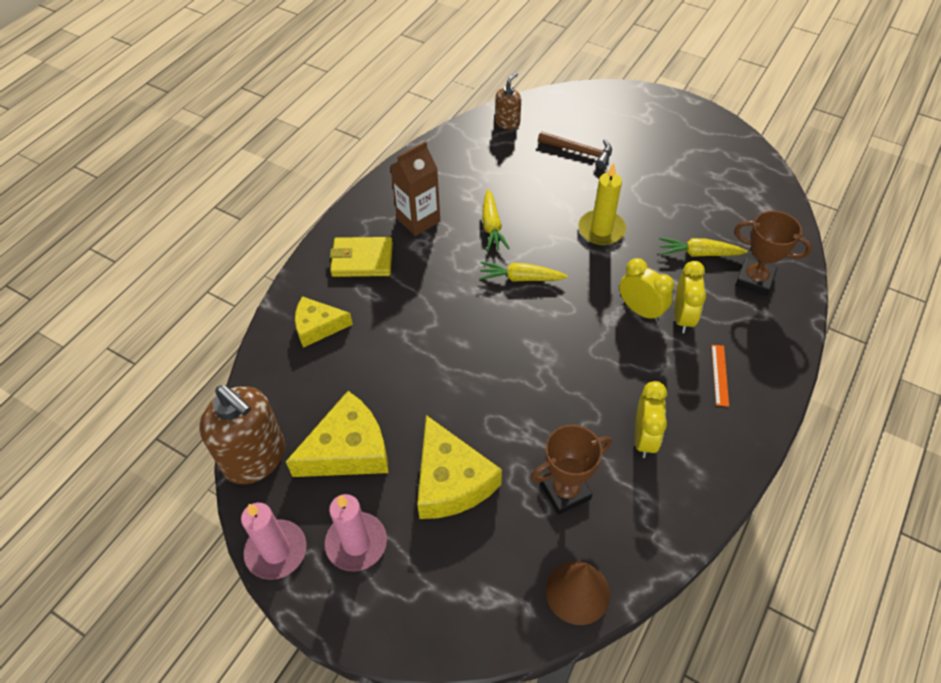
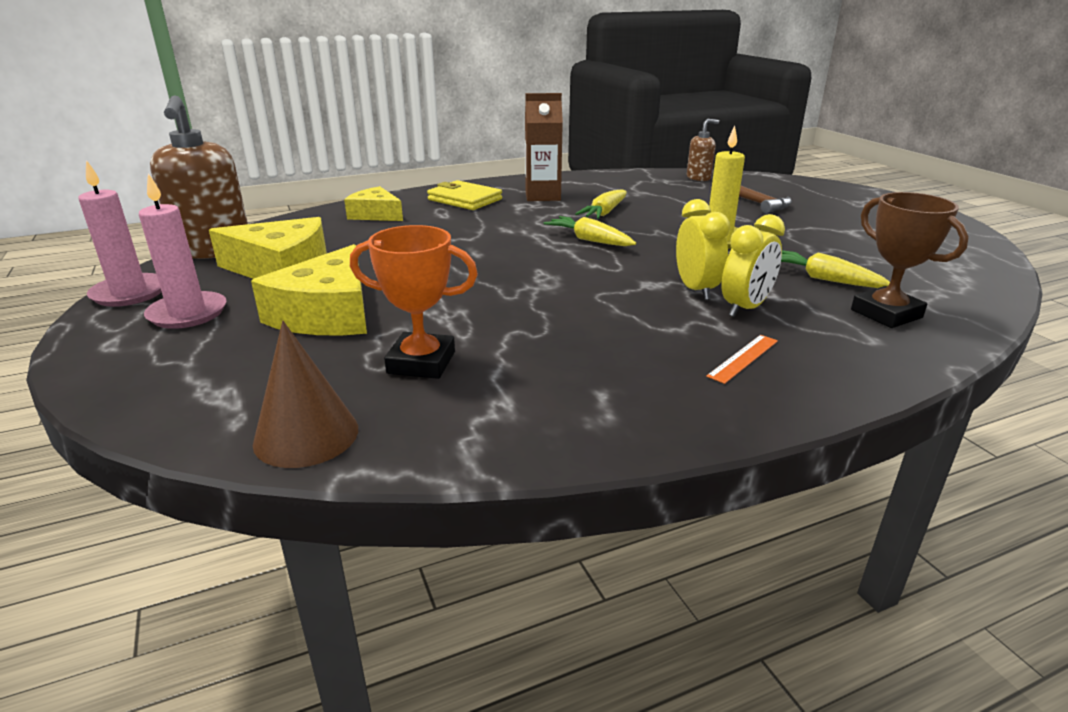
camera: 35 degrees right, 25 degrees down
brown trophy [531,425,612,515] -> orange trophy [350,225,478,379]
yellow clock [635,381,667,458] -> none

